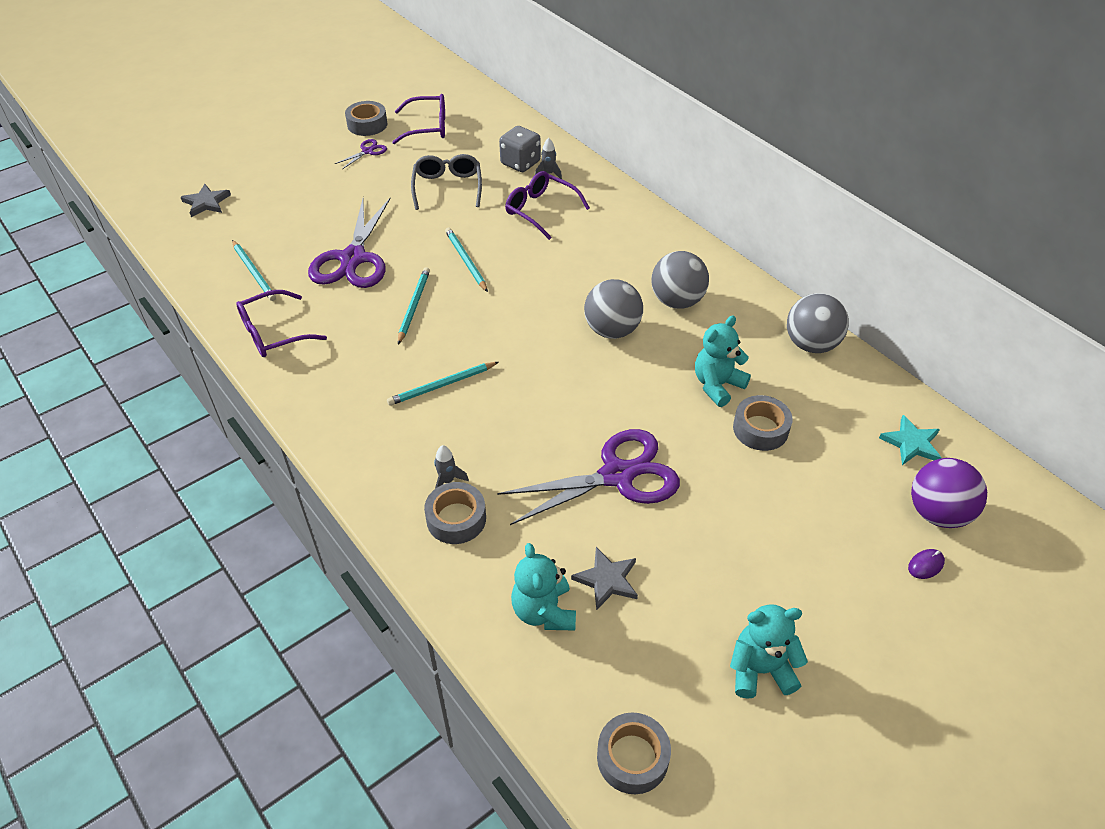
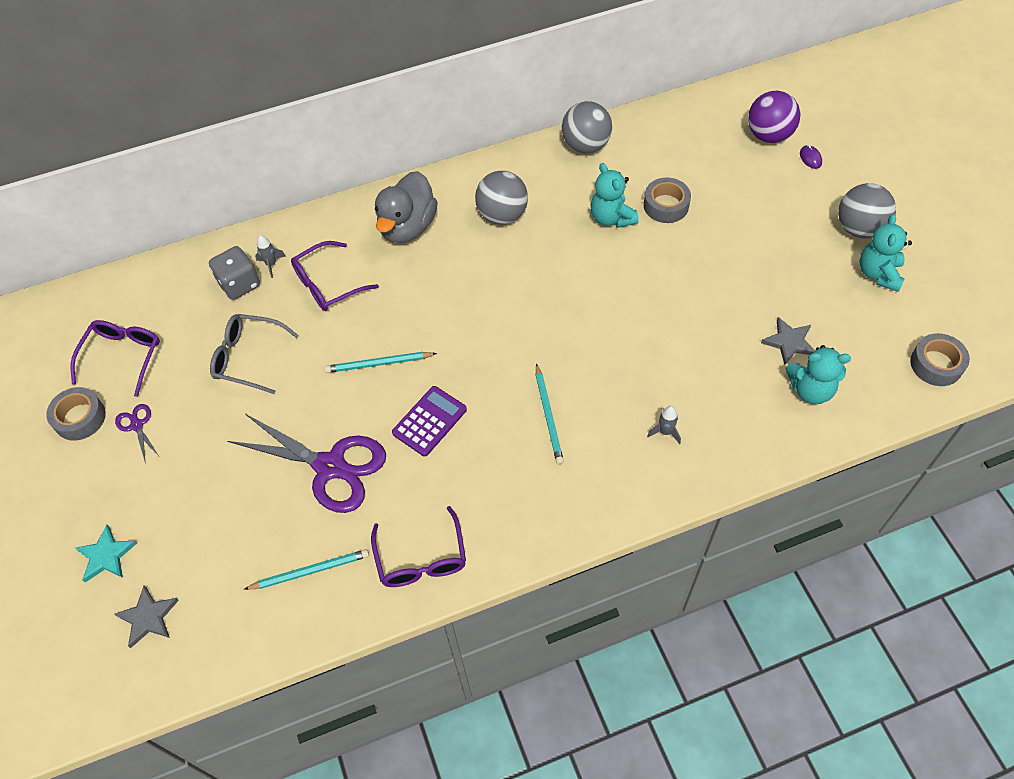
camera: 70 degrees left, 10 degrees up
turquoise pencil [398,267,430,344] -> purple calculator [392,386,467,456]
grey tape [424,482,486,544] -> none
purple scissors [497,429,680,525] -> none
grey ball [584,279,643,339] -> grey ball moved to [838,183,896,239]
turquoise star [879,415,942,465] -> turquoise star moved to [75,525,137,582]
none -> grey duck [375,171,438,243]

